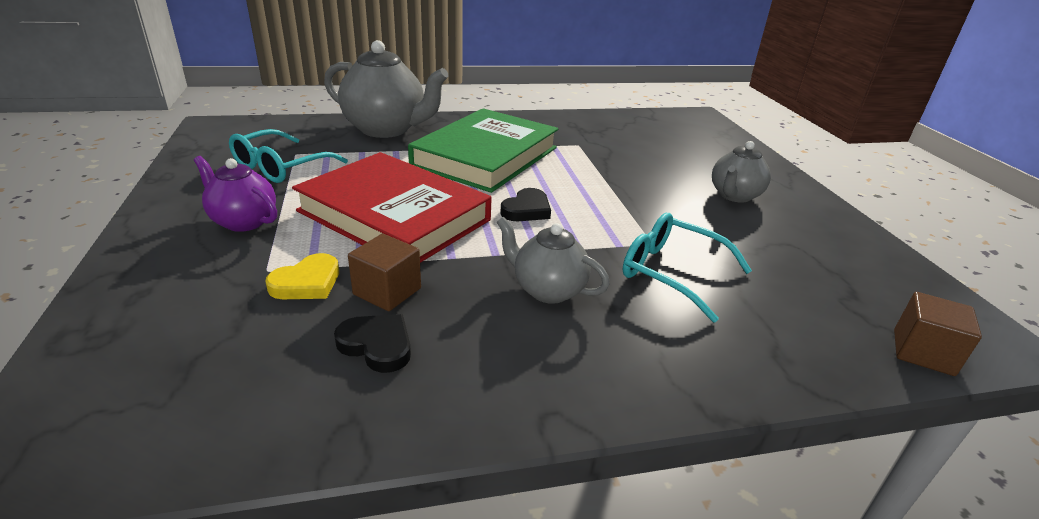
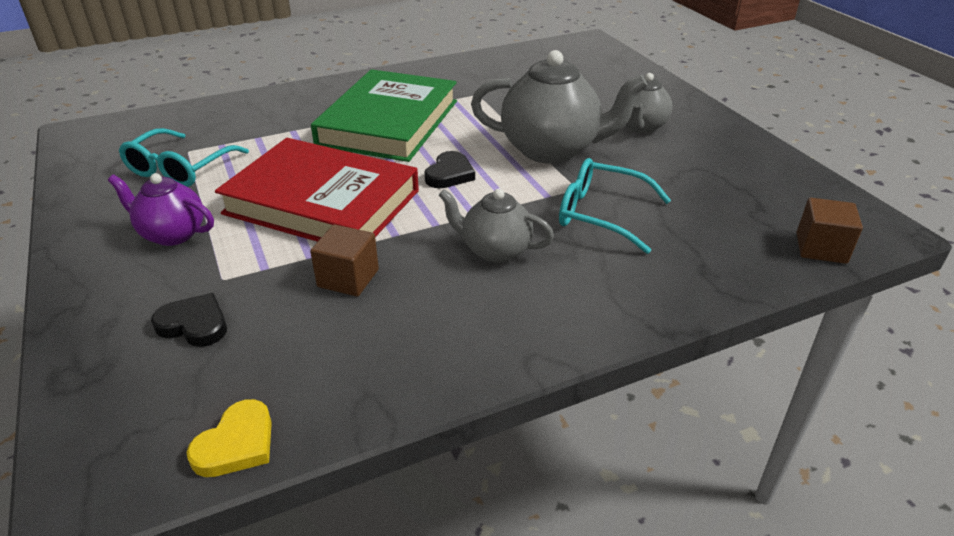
camera: 10 degrees left, 5 degrees up
yellow heart [265,253,339,299] -> yellow heart moved to [186,399,272,477]
grey teapot [324,40,448,138] -> grey teapot moved to [471,50,648,164]
black heart [334,314,411,373] -> black heart moved to [151,293,227,347]

